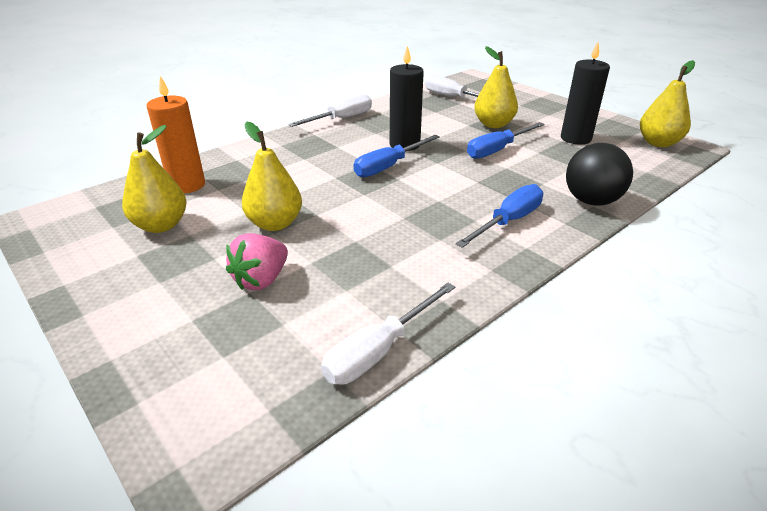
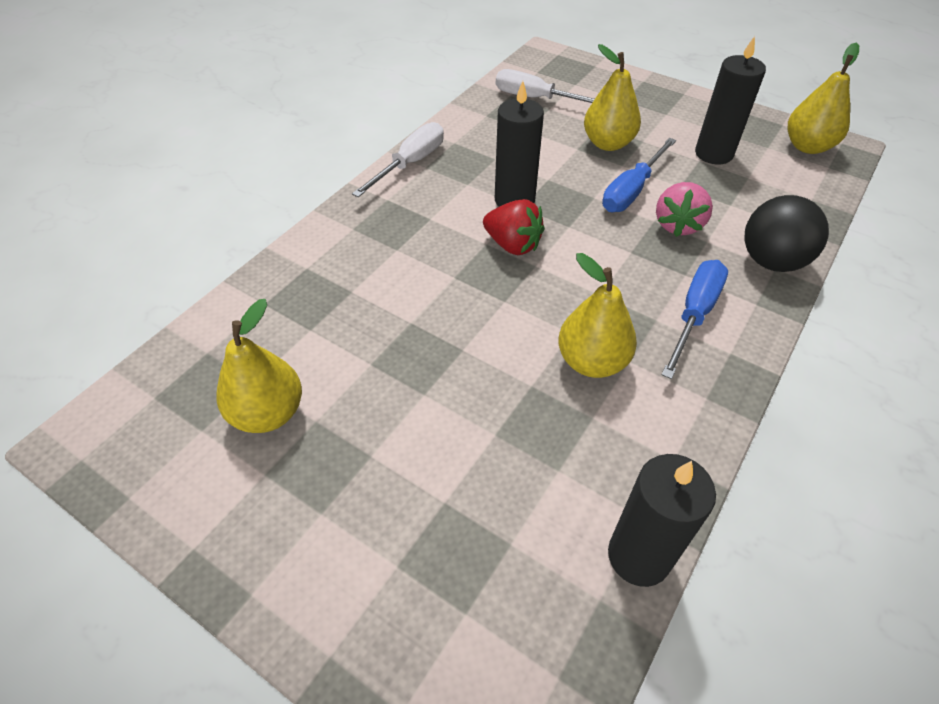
camera: 15 degrees left, 15 degrees up
orange candle [147,76,205,193] -> none
pink strawberry [226,233,288,290] -> pink strawberry moved to [656,182,713,237]
yellow pear [242,122,302,231] -> yellow pear moved to [558,253,637,378]
white screwdriver [321,283,455,385] -> black candle [608,454,716,587]
blue screwdriver [353,135,440,177] -> red strawberry [483,199,545,255]

